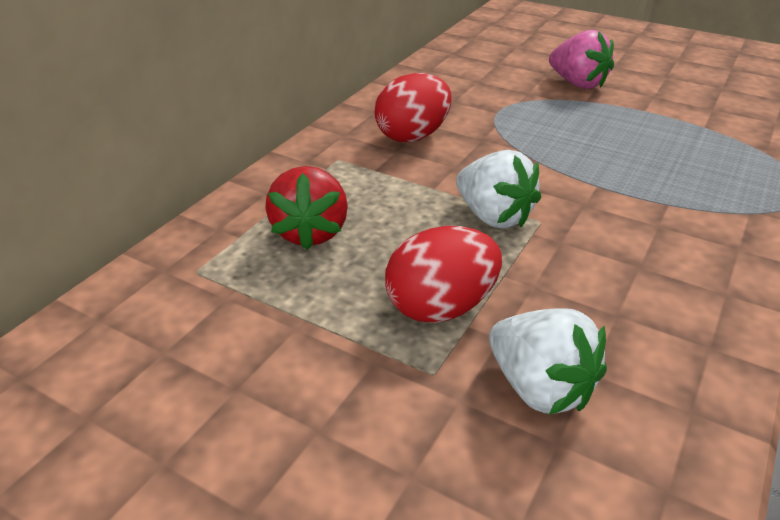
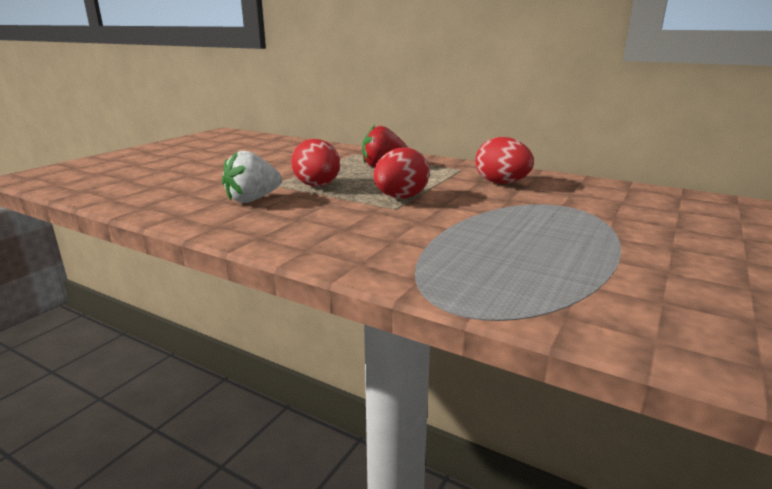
camera: 90 degrees right, 15 degrees down
white strawberry [456,150,541,228] -> red egg [374,148,430,199]
pink strawberry [549,30,614,89] -> none

